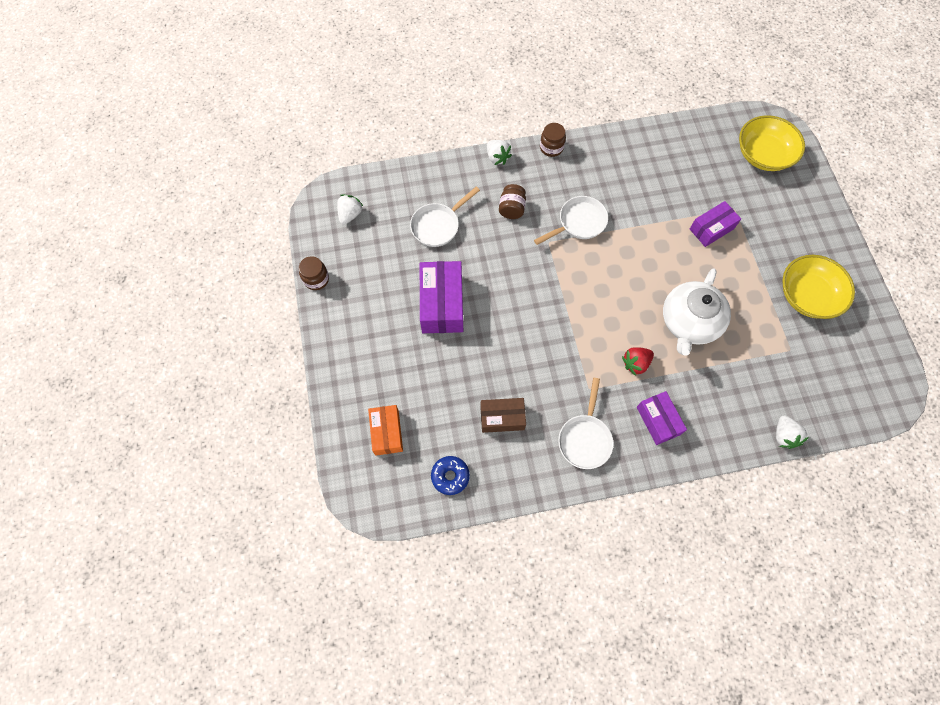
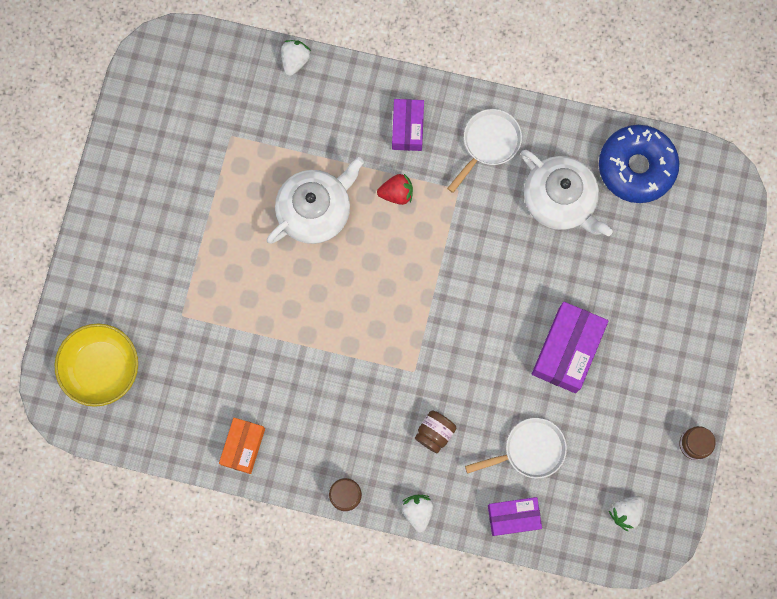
camera: 155 degrees left, 10 degrees up
orange box [368,405,403,456] -> orange box moved to [219,418,265,474]
blue donut [431,456,470,495] -> blue donut [599,125,679,203], size x1.96
brown box [480,398,526,433] -> white teapot [521,150,613,236]
white pan [534,196,608,245] -> none
purple box [690,201,741,247] -> purple box moved to [488,497,542,536]
yellow bowl [782,255,855,319] -> none

